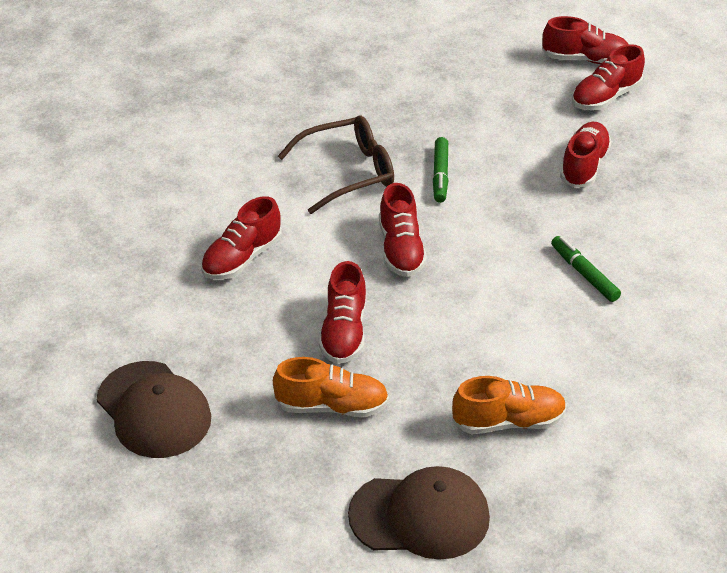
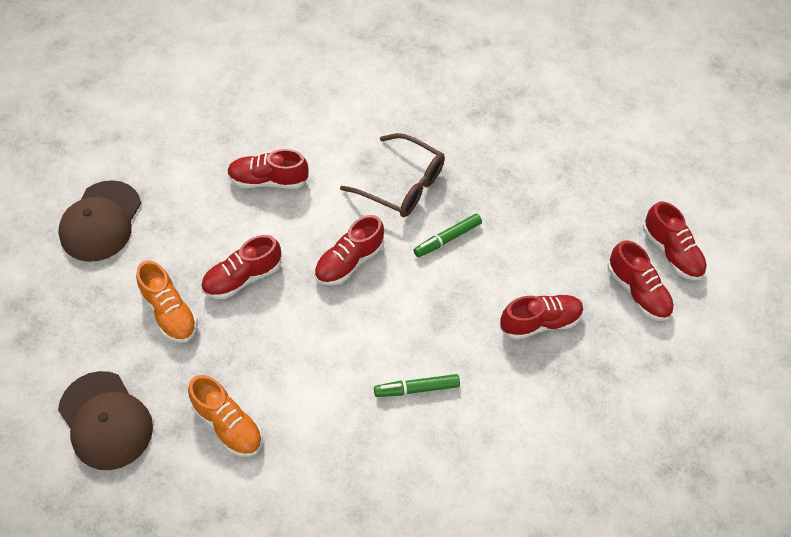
camera: 50 degrees right, 15 degrees up
green marker [551,236,621,302] -> green marker turned 120 degrees counterclockwise [374,374,460,397]
red shoe [572,44,645,110] -> red shoe turned 135 degrees counterclockwise [608,240,674,321]

